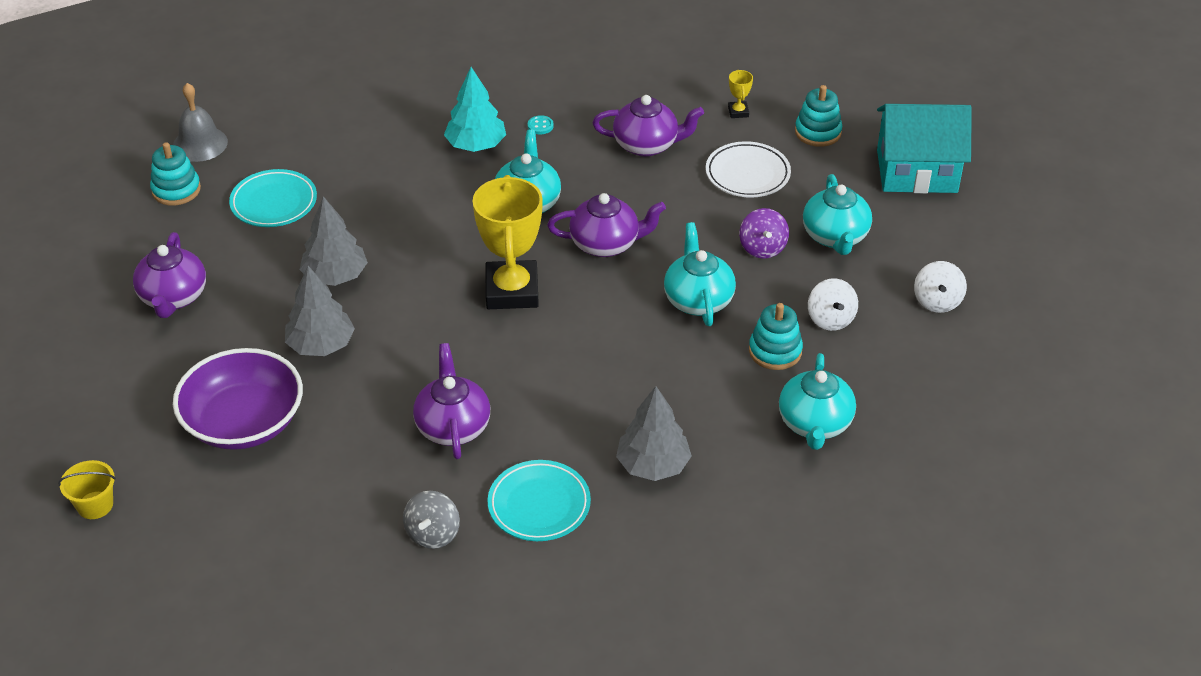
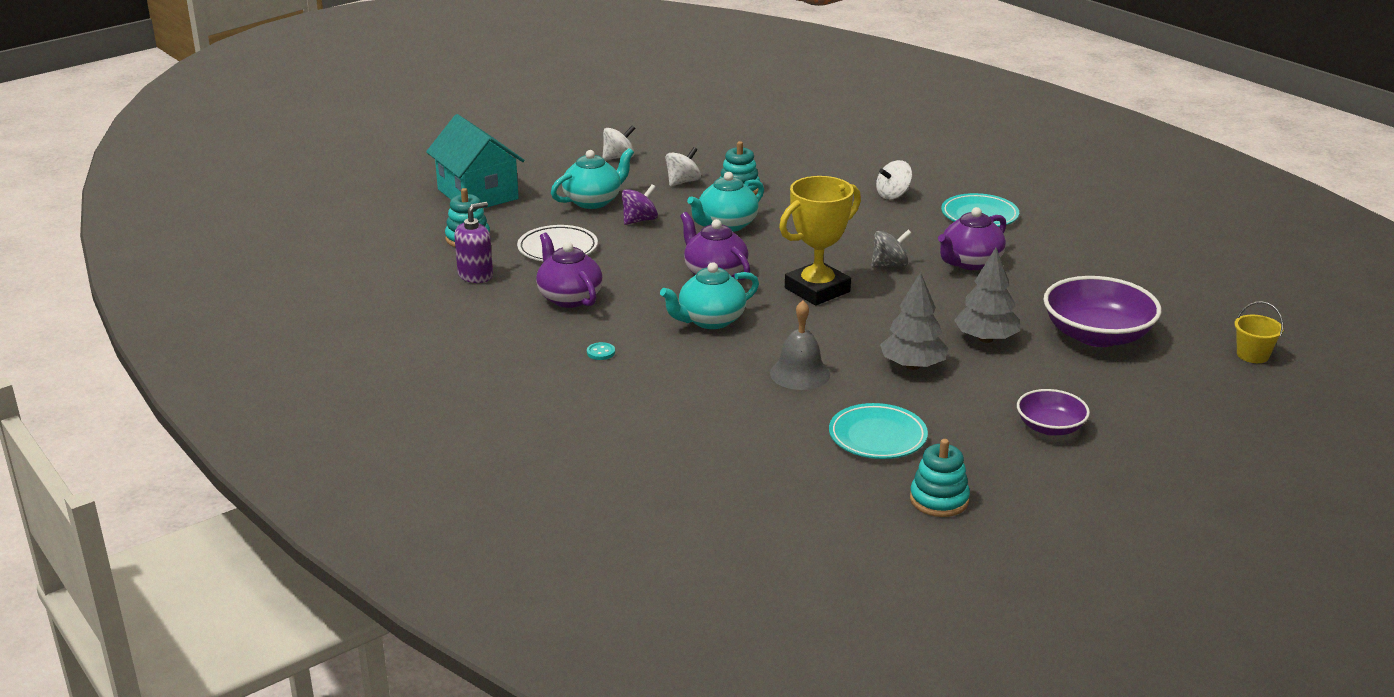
camera: 125 degrees left, 15 degrees down
purple teapot [133,232,206,318] -> purple bowl [1017,389,1090,436]
grey bell [173,83,228,162] -> grey bell moved to [770,300,830,390]
grey spinning top [403,491,460,549] -> grey spinning top moved to [871,230,912,267]
turquoise tree [444,67,506,152] -> none
grey tree [616,386,692,481] -> white spinning top [876,160,913,200]
yellow trophy [728,70,753,118] -> purple soap dispenser [454,202,493,283]
turquoise teapot [779,353,856,450] -> none

